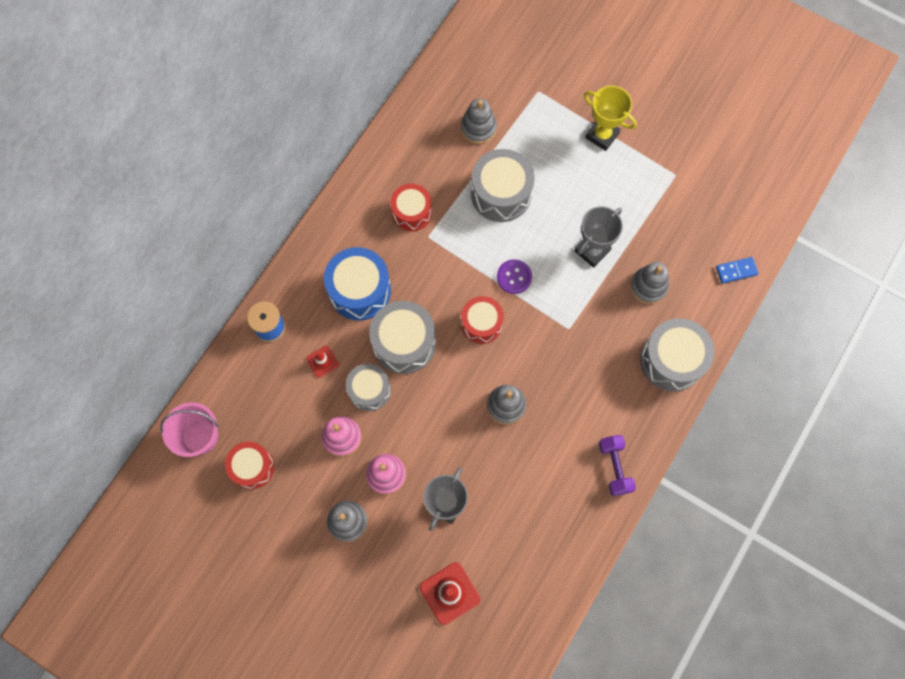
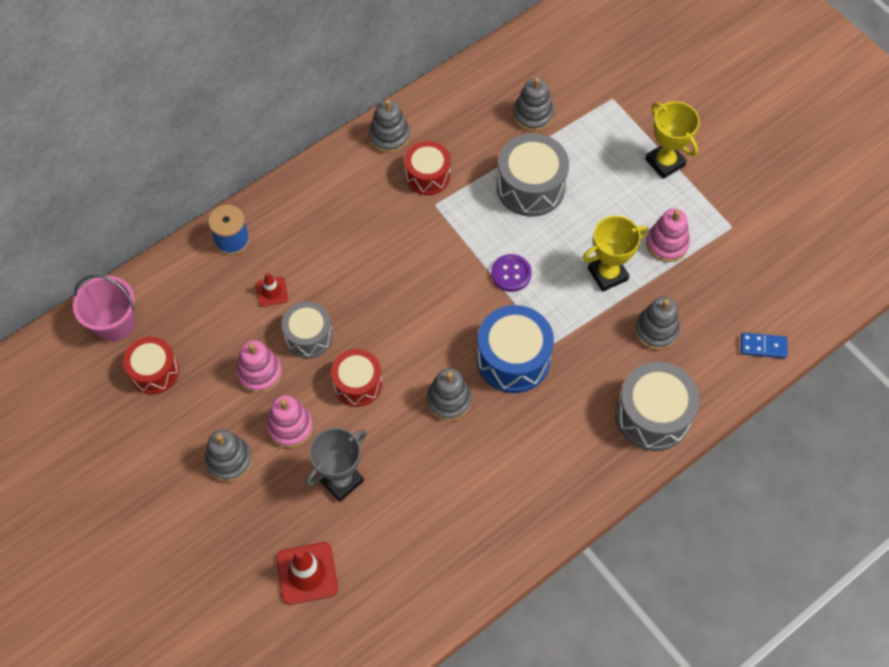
camera: 20 degrees right, 10 degrees down
blue drum [324,247,391,320] -> blue drum moved to [477,305,554,393]
grey drum [369,301,436,374] -> none
red drum [461,296,504,344] -> red drum moved to [331,349,382,407]
grey trophy [575,206,623,268] -> yellow trophy [582,216,648,292]
purple dumbbell [599,435,636,496] -> none
none -> grey stacking toy [369,99,410,153]
none -> pink stacking toy [646,209,690,262]

